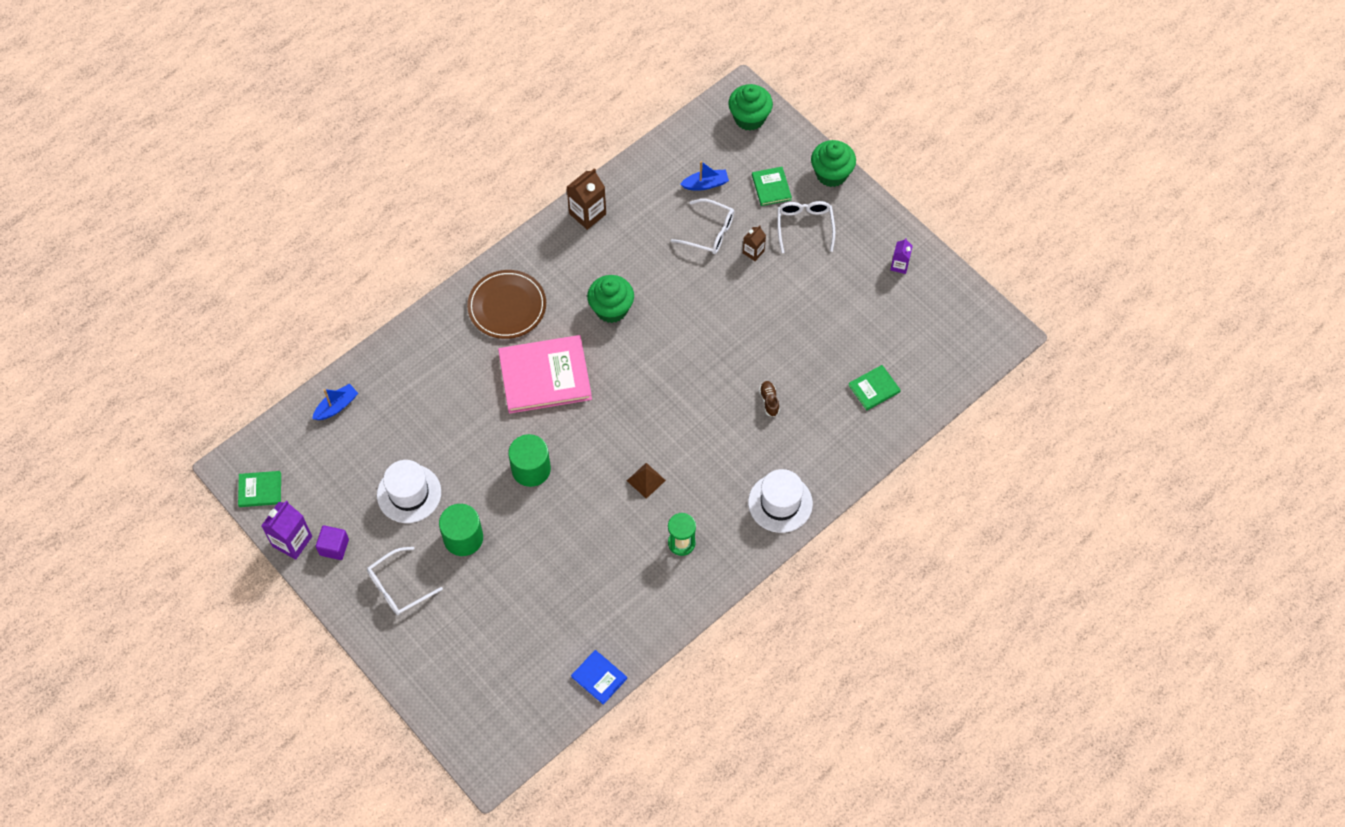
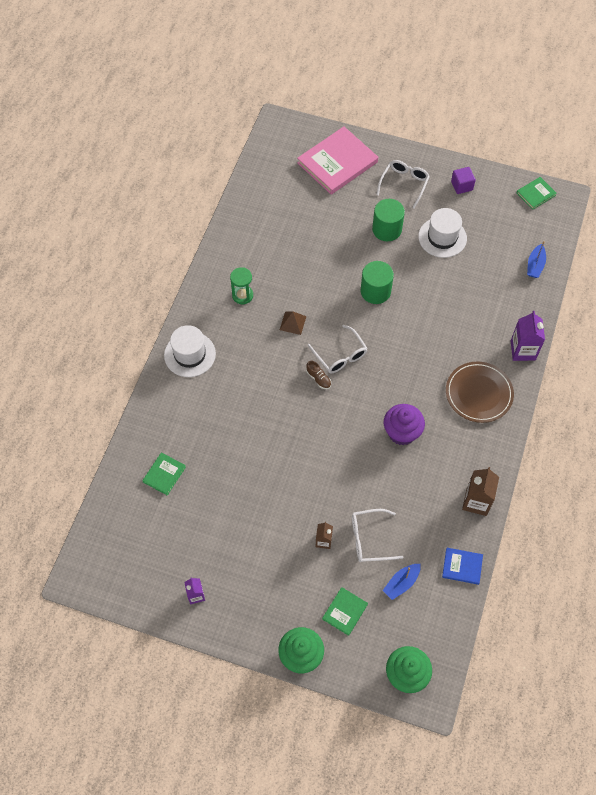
camera: 150 degrees right, 0 degrees up
purple carton [261,501,312,560] -> purple carton moved to [511,311,545,361]
pink book [498,335,592,414] -> pink book moved to [297,127,378,195]
blue book [571,650,627,705] -> blue book moved to [442,548,483,585]
green cupcake [587,275,634,323] -> purple cupcake [384,404,425,445]
green book [752,167,792,206] -> green book turned 75 degrees clockwise [322,587,368,636]
brown shoe [759,381,780,417] -> brown shoe moved to [306,361,331,389]
white glasses [778,201,835,253] -> white glasses moved to [308,325,368,373]

